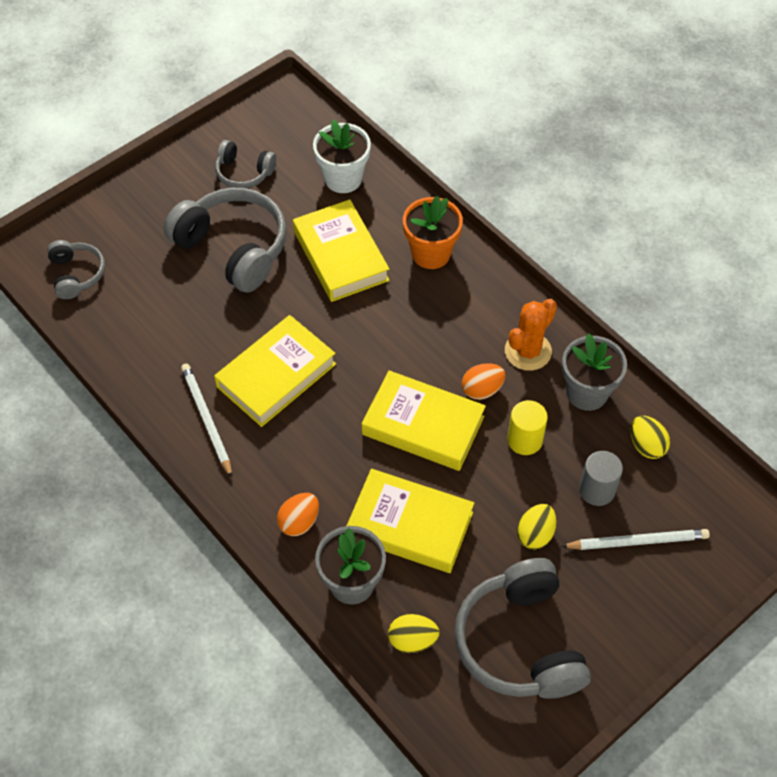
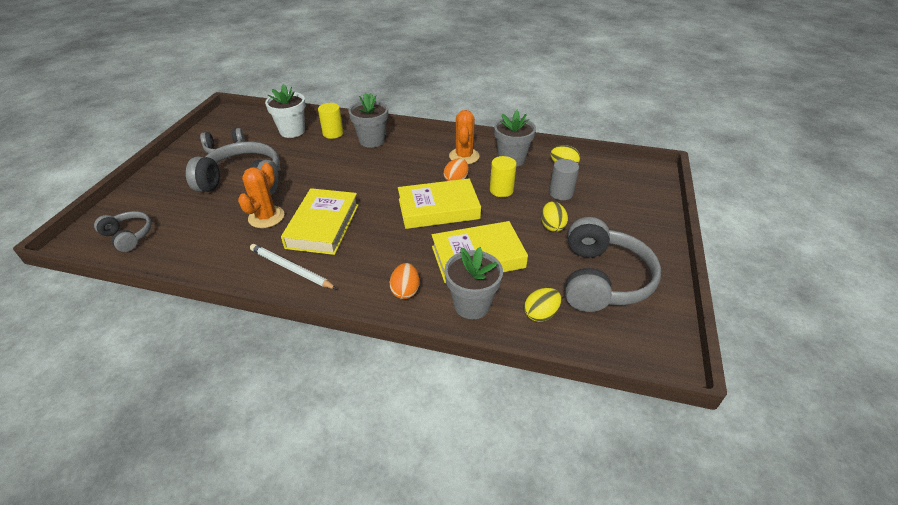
camera: 35 degrees left, 15 degrees down
yellow book [293,199,390,302] -> none
orange flower pot [403,196,463,269] -> grey flower pot [349,93,388,148]
grey headphones [454,558,591,698] -> grey headphones turned 120 degrees counterclockwise [565,217,661,312]
white pencil [561,529,710,550] -> none
none -> orange cactus [238,162,284,228]
none -> yellow cylinder [318,103,344,139]

